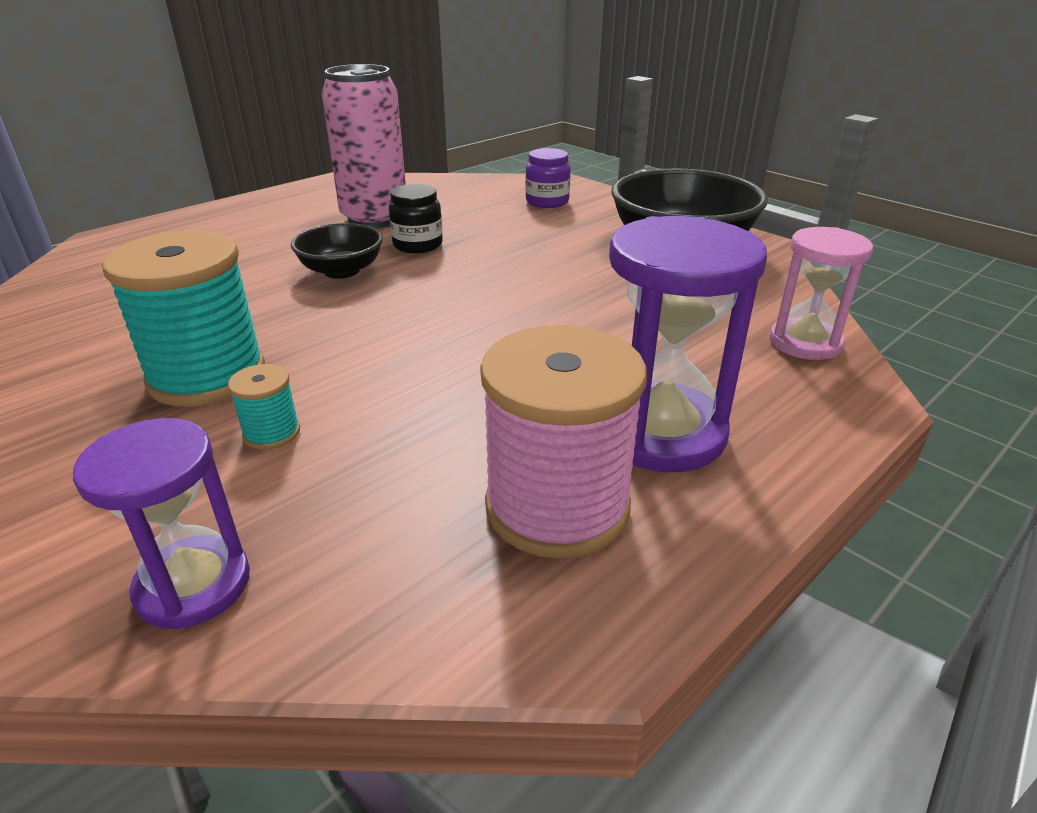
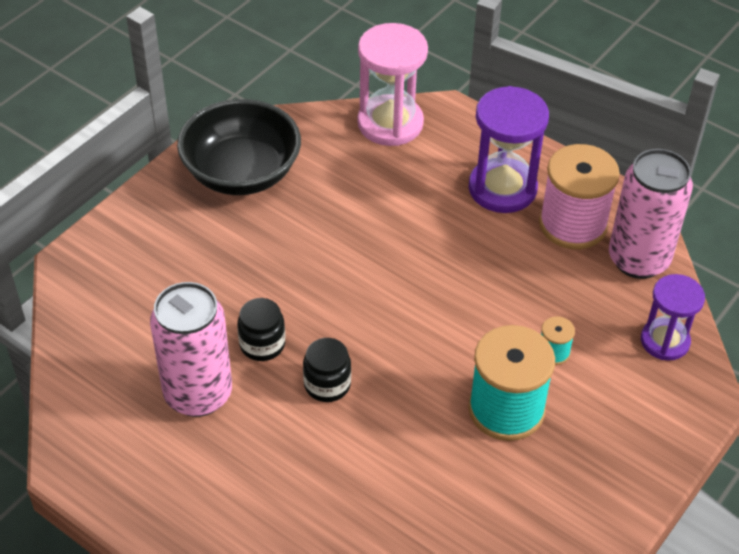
camera: 100 degrees left, 15 degrees up
black bowl [291,223,383,279] -> black jar [303,338,351,402]
purple jar [525,148,571,208] -> none
pink hourglass [770,227,873,360] -> pink hourglass [357,23,428,146], size x1.54
none -> pink can [609,149,693,279]

